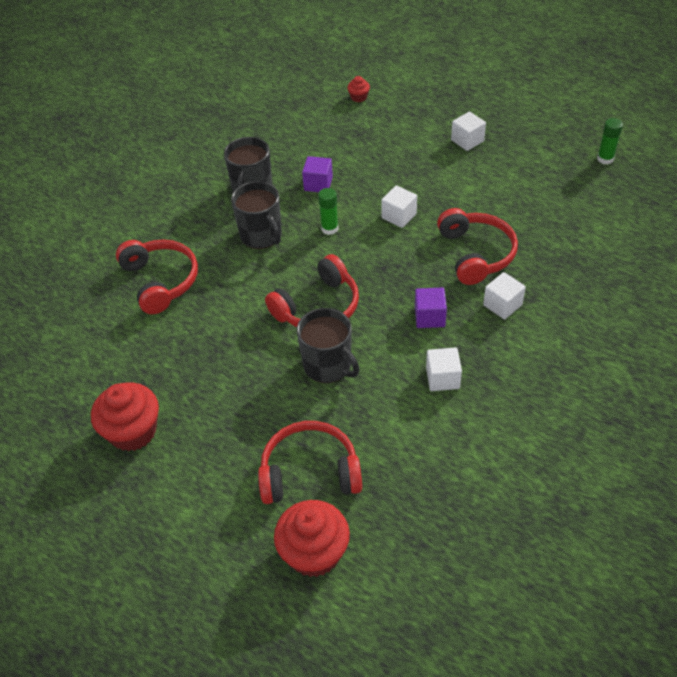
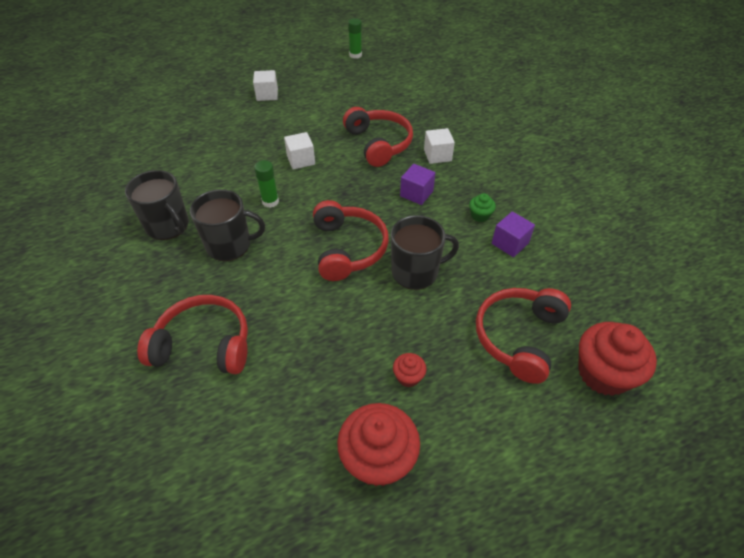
camera: 60 degrees left, 0 degrees up
purple cube [302,156,333,192] -> purple cube moved to [492,211,535,257]
red cupcake [347,76,370,102] -> red cupcake moved to [393,353,426,387]
white cube [426,347,462,391] -> green cupcake [469,193,496,222]
red headphones [437,208,518,285] -> red headphones turned 45 degrees clockwise [343,107,413,167]

